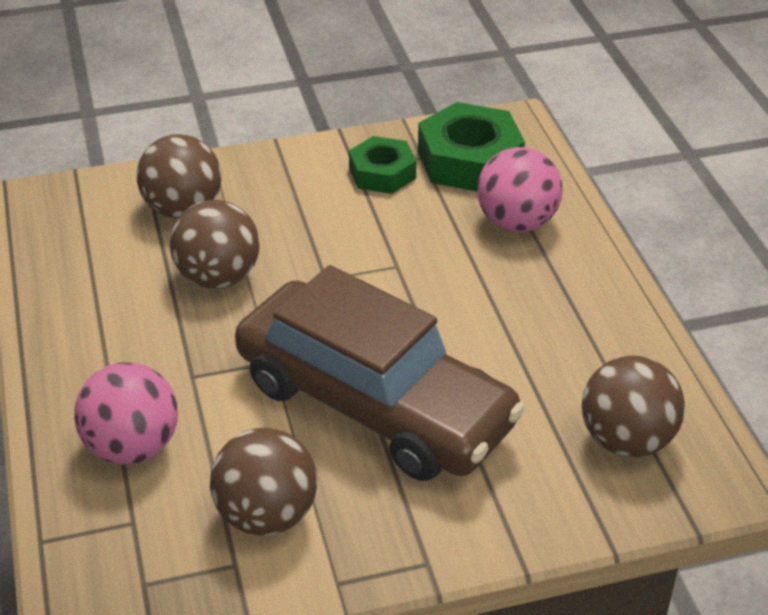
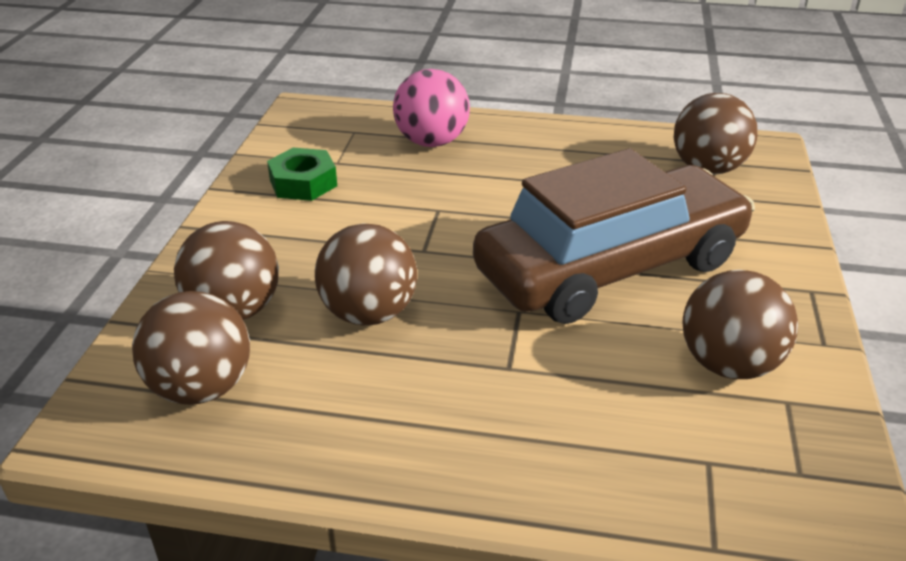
camera: 65 degrees left, 5 degrees down
pink ball [74,362,178,465] -> none
green nut [418,102,525,191] -> none
none -> brown ball [132,291,250,405]

